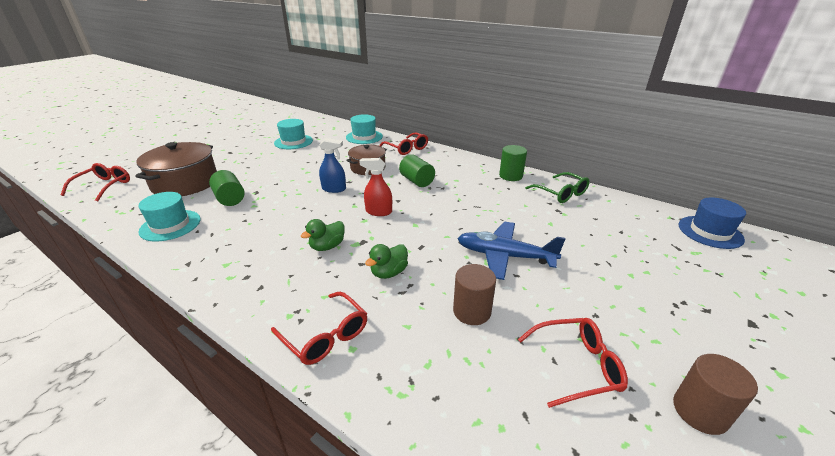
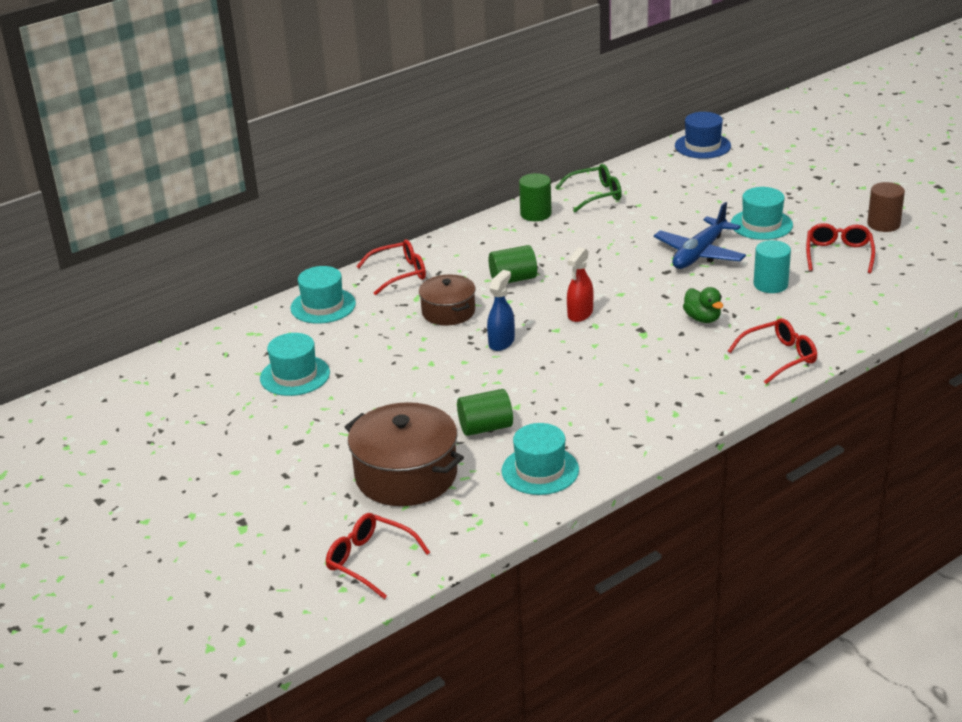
camera: 70 degrees left, 0 degrees up
green duck [301,219,345,251] -> none
brown cylinder [453,264,496,325] -> turquoise cylinder [753,240,791,293]
none -> turquoise hat [731,187,793,240]

